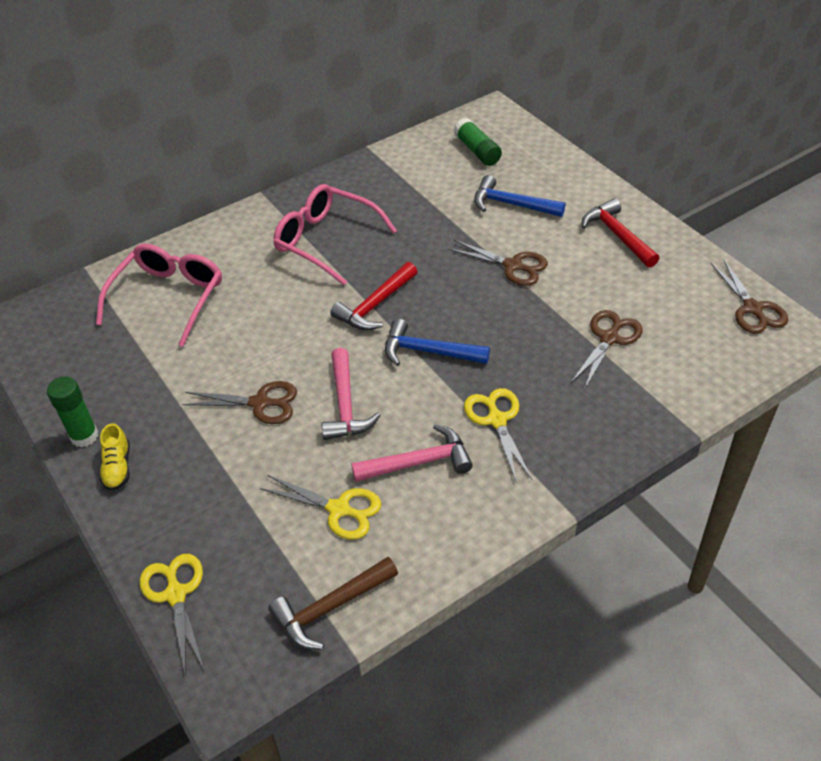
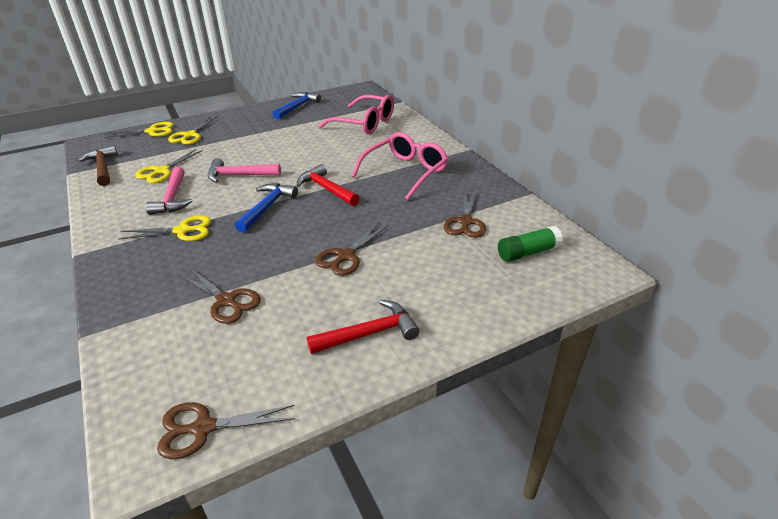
camera: 95 degrees right, 10 degrees down
green glue stick [47,376,98,447] -> none
yellow shoe [99,424,130,491] -> none
brown scissors [182,381,297,424] -> brown scissors moved to [444,190,486,238]
blue hammer [474,175,565,217] -> blue hammer moved to [273,92,321,119]
none -> yellow scissors [168,116,217,145]

